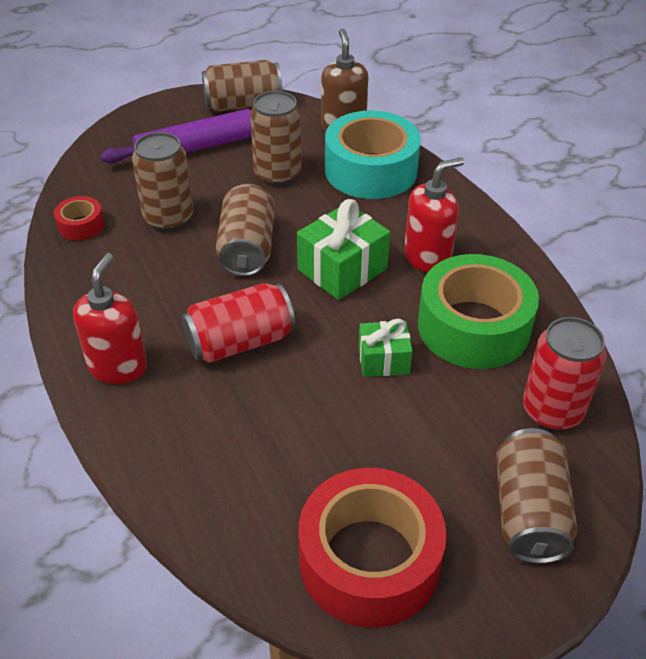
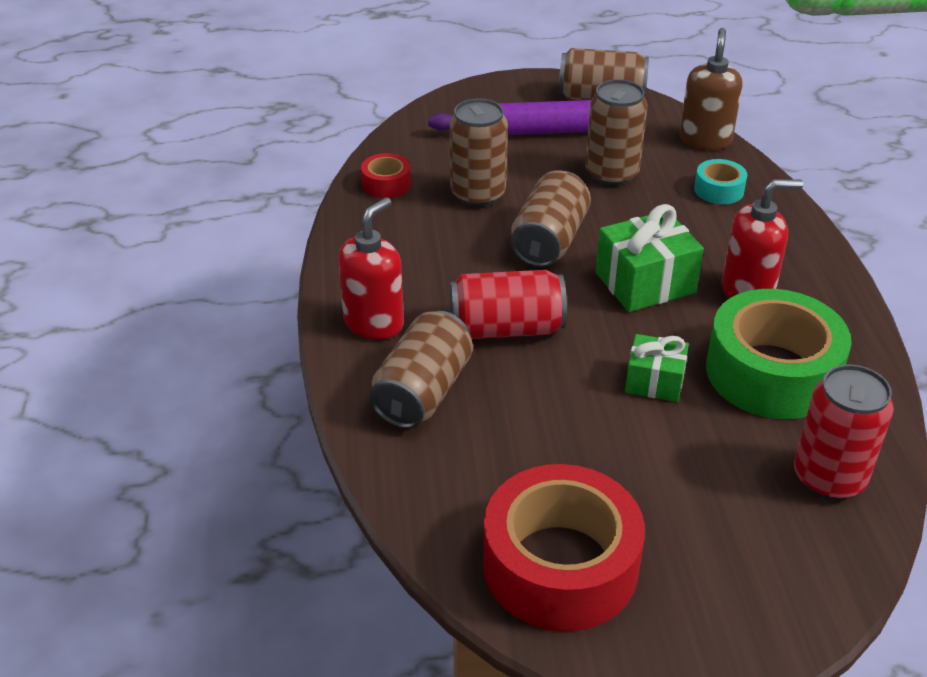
camera: 20 degrees right, 5 degrees down
turquoise tape [325,111,421,199] -> turquoise tape [694,159,747,204], size x0.46
brown can [496,428,577,564] -> brown can moved to [369,311,473,429]

